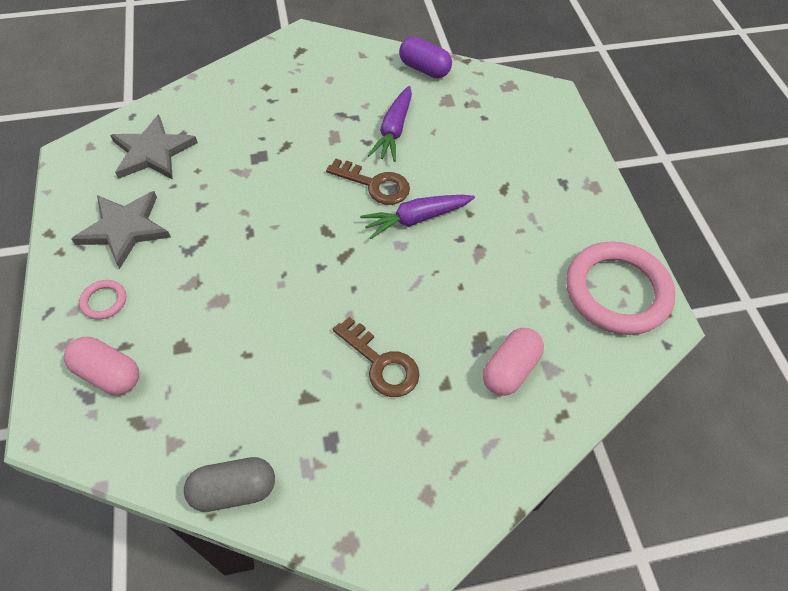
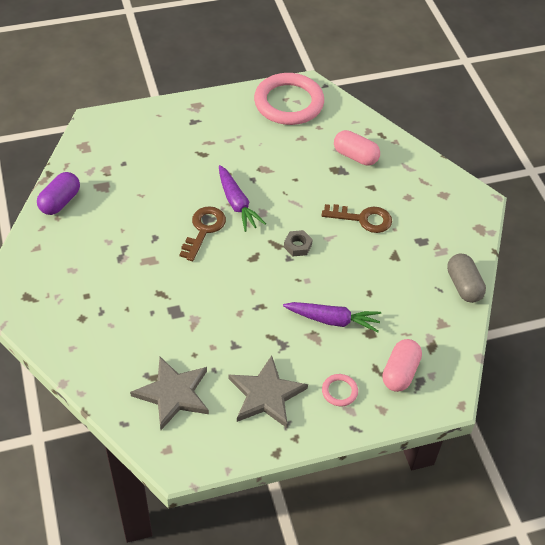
camera: 95 degrees left, 5 degrees down
brown key [333,317,420,397] -> brown key turned 60 degrees clockwise [322,204,392,233]
purple carrot [368,86,412,162] -> purple carrot moved to [283,302,381,332]
none -> grey nut [284,230,313,256]

